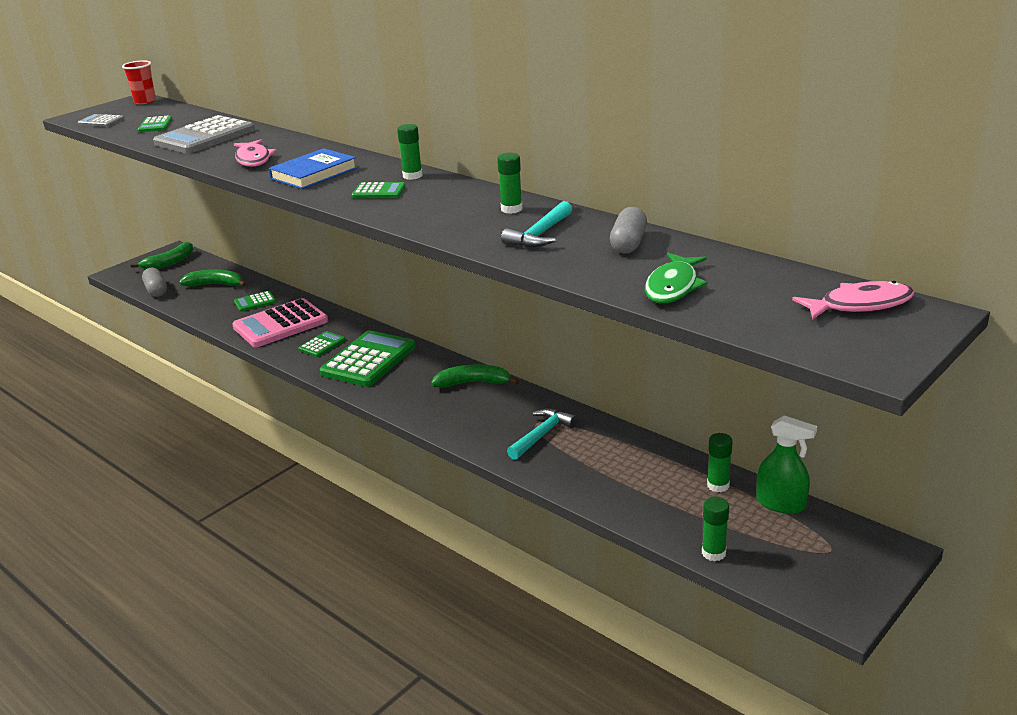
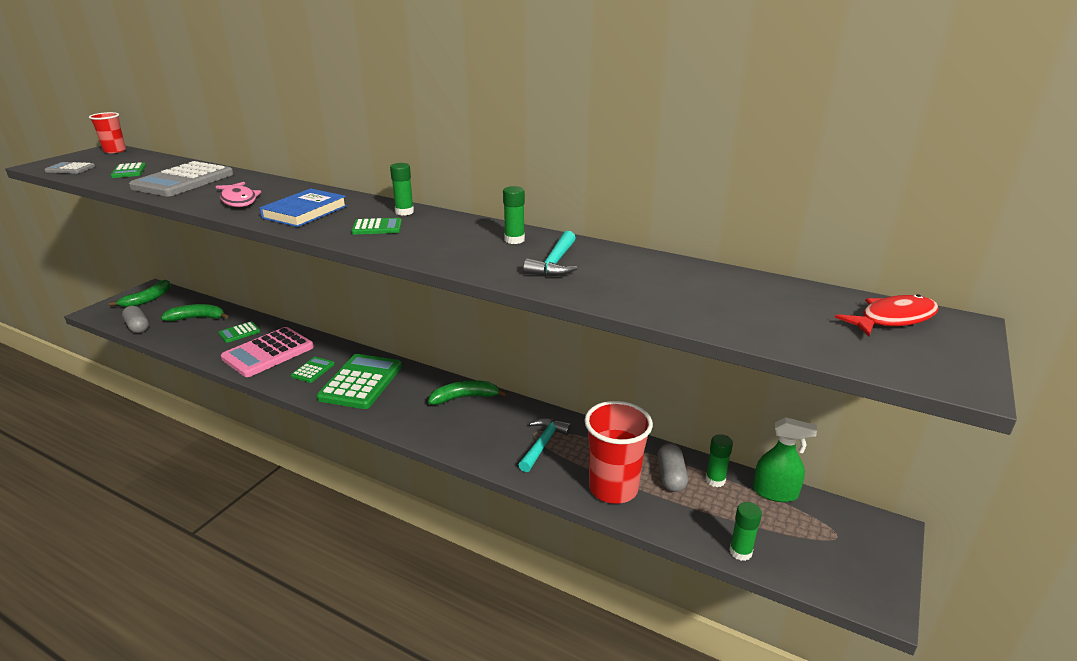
camera: 15 degrees left, 0 degrees up
grey capsule [610,207,647,254] -> grey capsule moved to [658,443,688,492]
green fish [645,253,708,303] -> none
pink fish [792,281,915,320] -> red fish [835,294,939,337]
none -> red cup [584,401,653,504]

